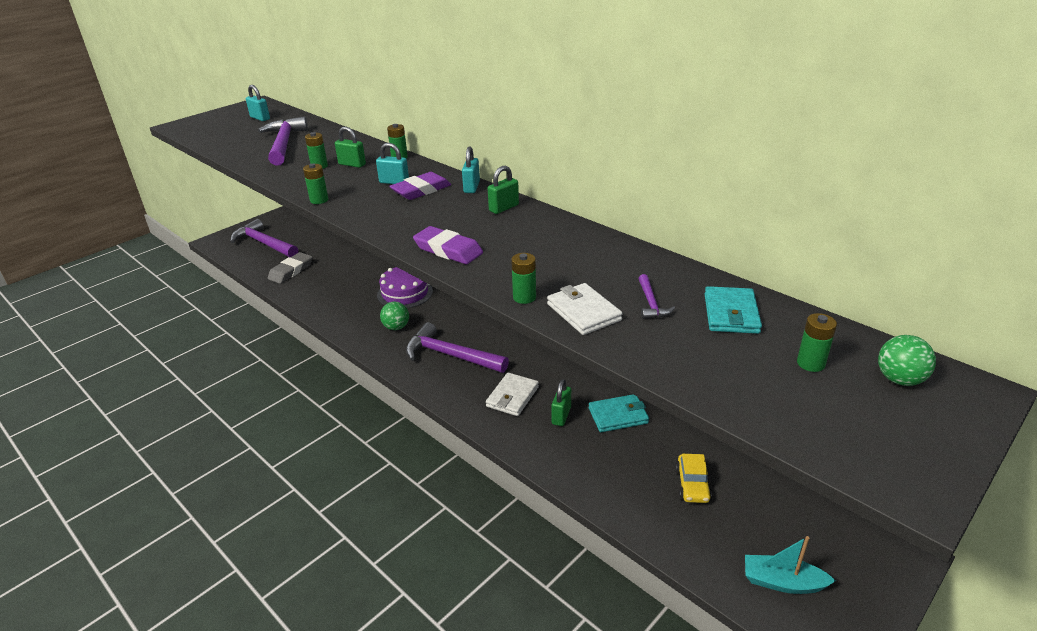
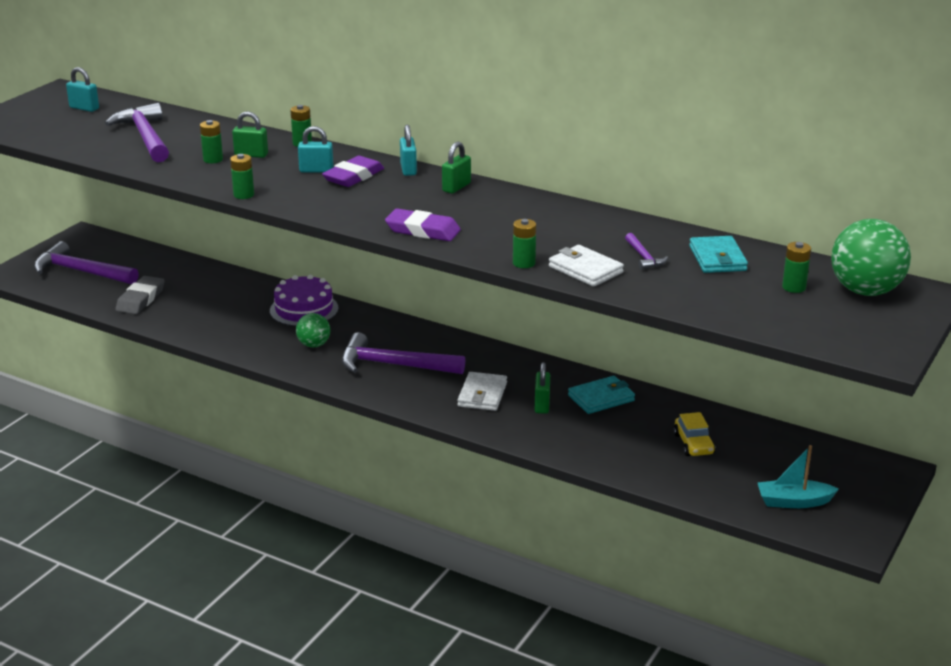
camera: 15 degrees left, 5 degrees down
green ball [878,335,936,386] -> green ball [831,219,911,296], size x1.80

